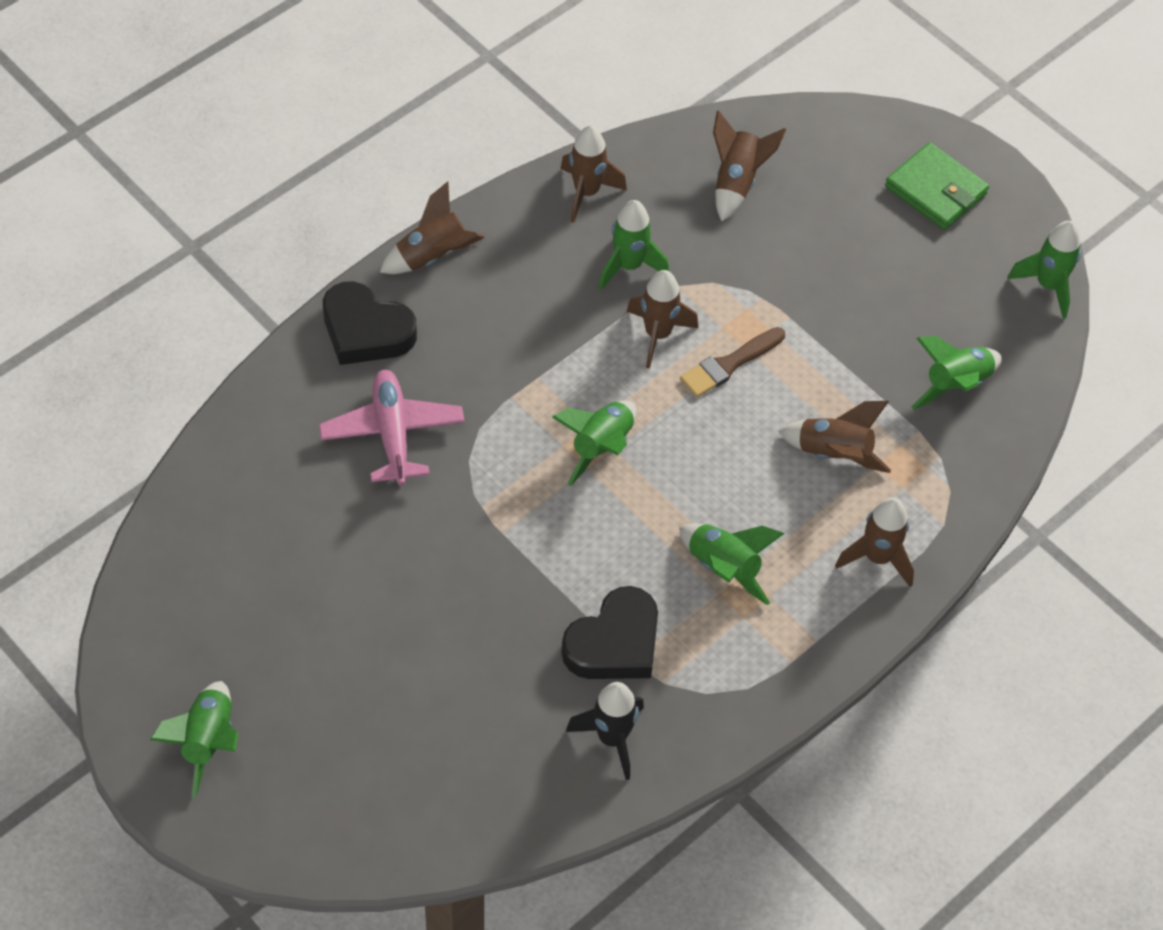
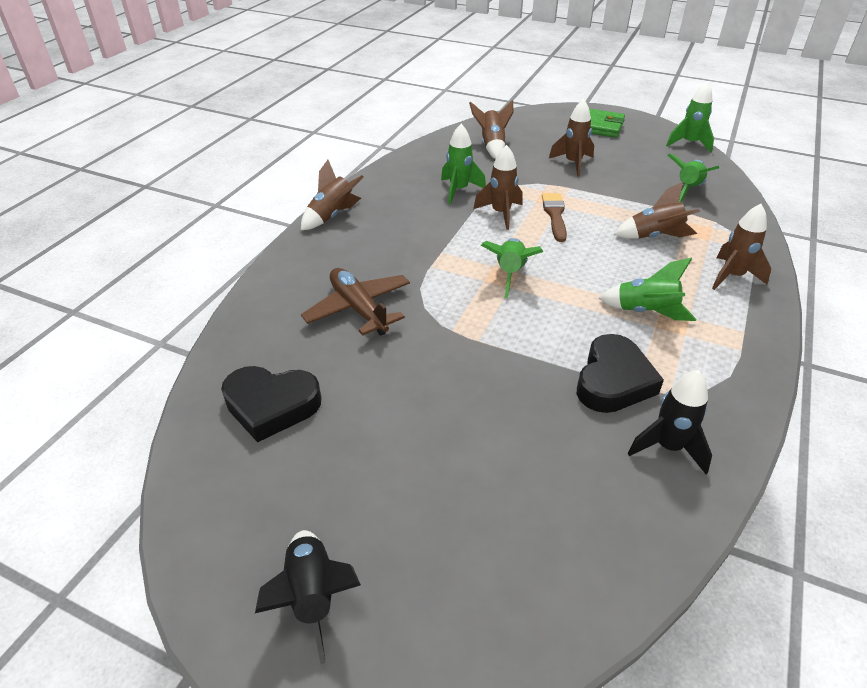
camera: 20 degrees left, 15 degrees down
green rocket [150,681,238,798] -> black rocket [255,530,361,665]
pink plane [319,370,464,485] -> brown plane [301,268,410,336]
black heart [323,281,417,365] -> black heart moved to [221,366,321,442]
brown rocket [560,125,627,223] -> brown rocket moved to [549,99,594,176]
brown brush [680,327,785,398] -> brown brush turned 150 degrees clockwise [542,193,567,242]

